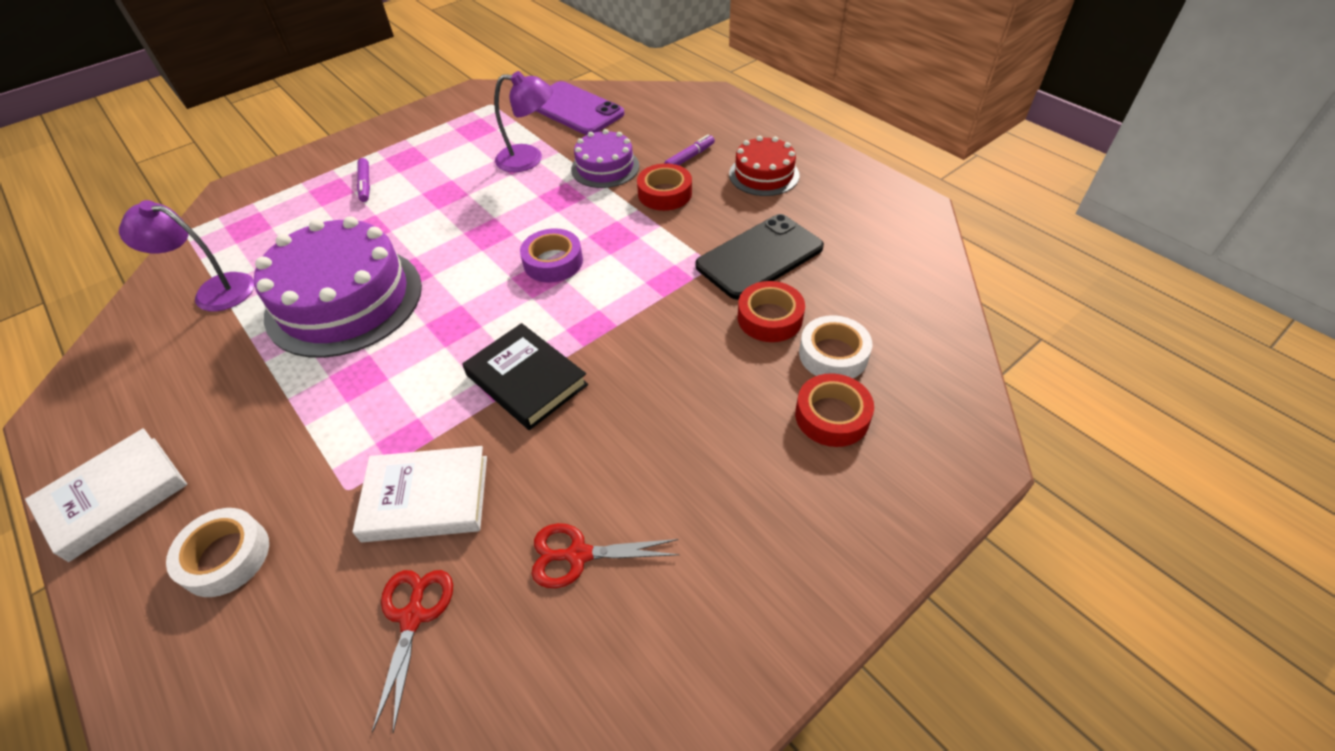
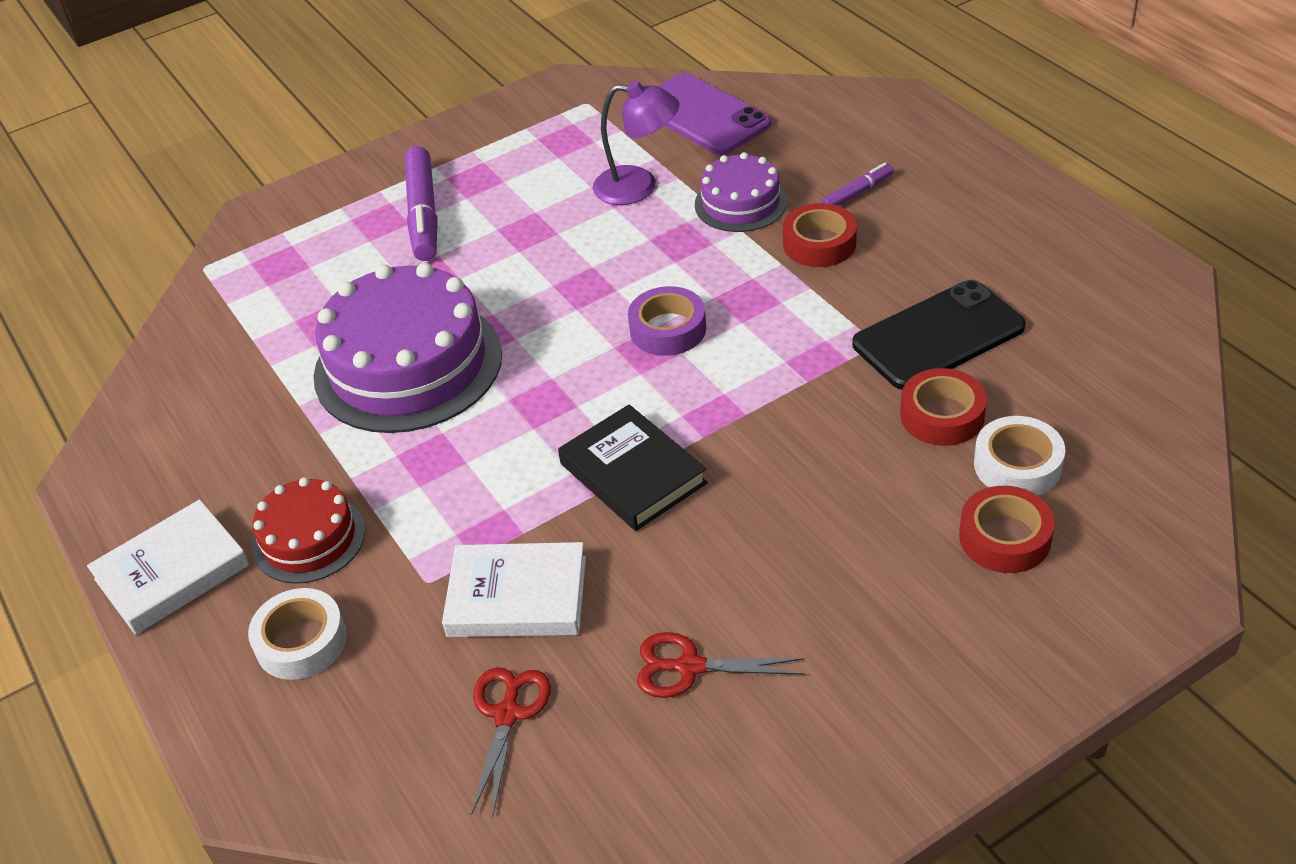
camera: 10 degrees right, 5 degrees down
purple lamp [119,200,254,311] -> none
purple marker [357,158,370,202] -> purple marker [404,146,438,261], size x1.91
red cake [729,136,800,196] -> red cake moved to [253,477,366,584]

